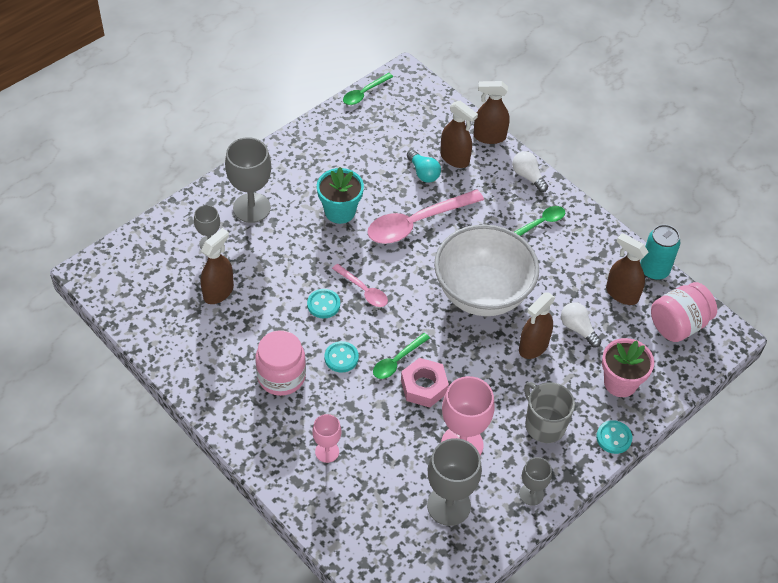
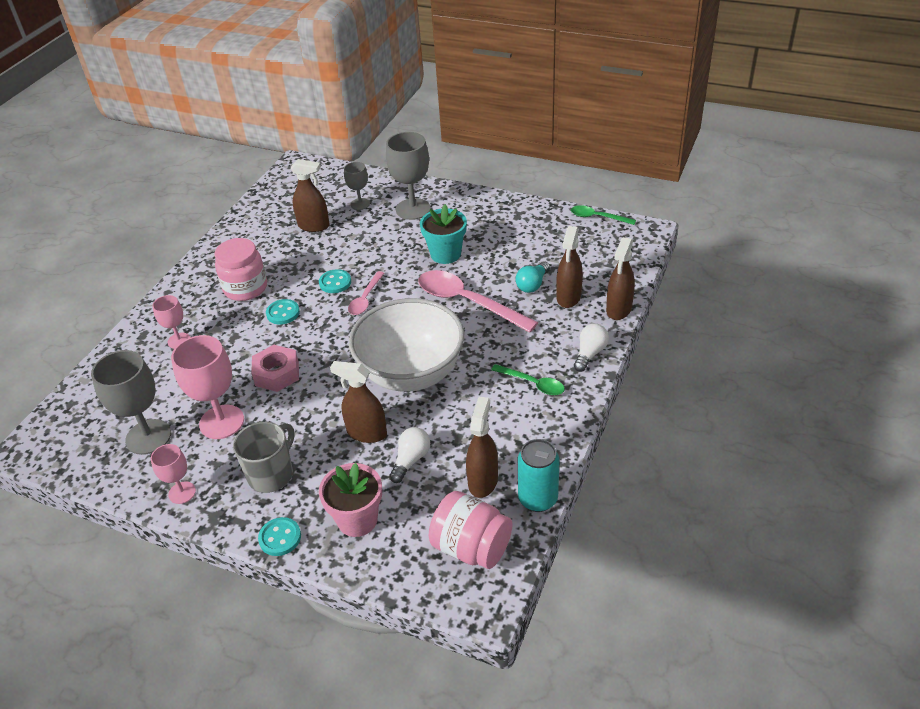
camera: 70 degrees right, 10 degrees down
green spoon [373,333,430,379] -> none
brown spray bottle [473,81,510,144] -> brown spray bottle turned 135 degrees counterclockwise [606,237,635,320]
grey goblet [519,457,552,506] -> pink goblet [151,444,196,504]

